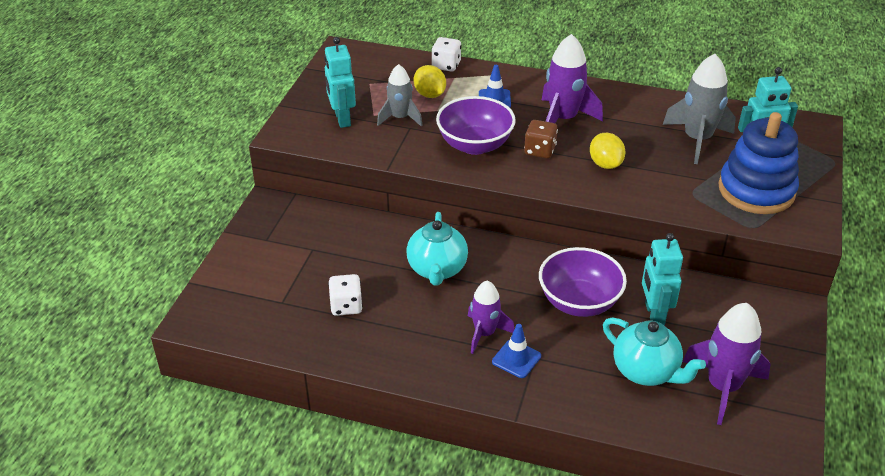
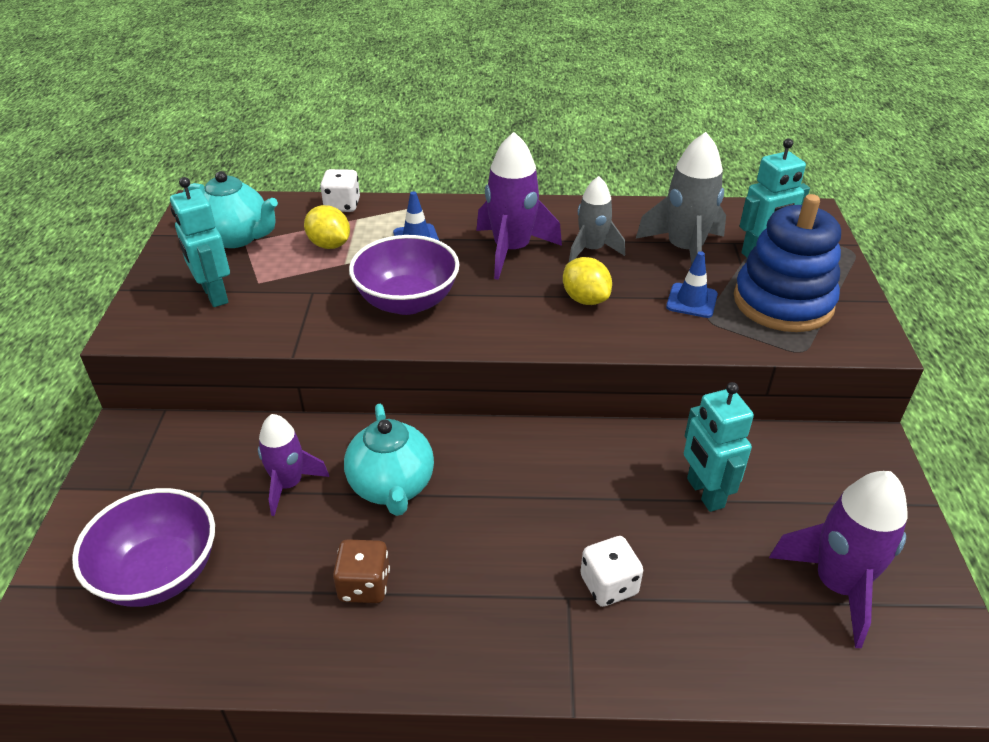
camera: 15 degrees left, 0 degrees up
white dice [328,274,363,316] -> white dice moved to [580,536,643,607]
grey rocket [377,64,423,127] -> grey rocket moved to [569,176,625,262]
purple rocket [468,281,514,354] -> purple rocket moved to [258,414,329,516]
blue traffic cone [492,324,541,378] -> blue traffic cone moved to [666,251,718,318]
brown dice [524,120,558,158] -> brown dice moved to [333,539,390,603]
purple bowl [539,247,627,317] -> purple bowl moved to [72,488,215,607]
turquoise teapot [603,317,706,386] -> turquoise teapot moved to [183,171,278,248]

